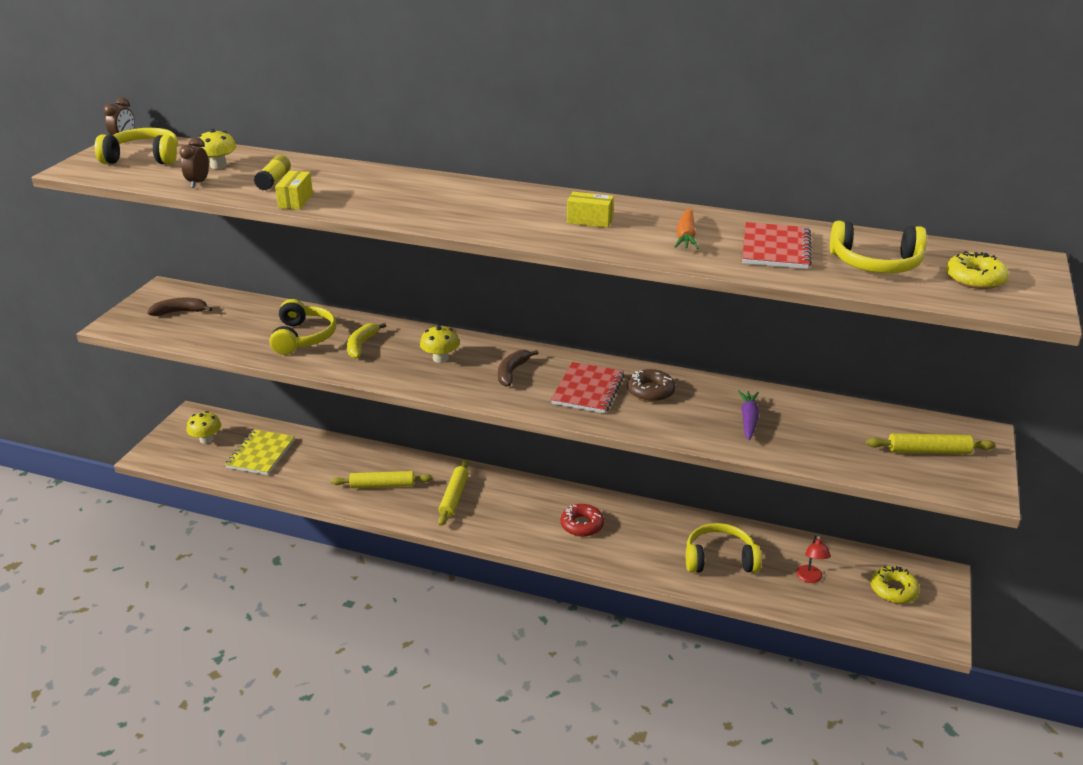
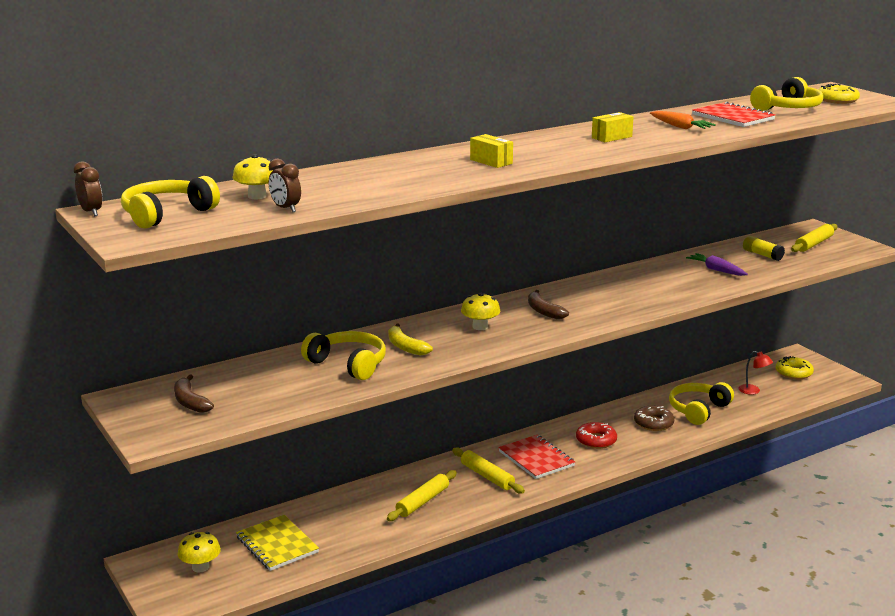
camera: 50 degrees left, 10 degrees down
brown banana [147,298,213,316] -> brown banana turned 60 degrees counterclockwise [174,374,214,413]
yellow glue stick [254,155,291,190] -> yellow glue stick moved to [743,236,785,261]
yellow box [275,171,313,210] -> yellow box moved to [470,134,513,168]
red notebook [551,362,624,413] -> red notebook moved to [498,435,575,479]
brown donut [627,369,675,402] -> brown donut moved to [634,406,675,431]

